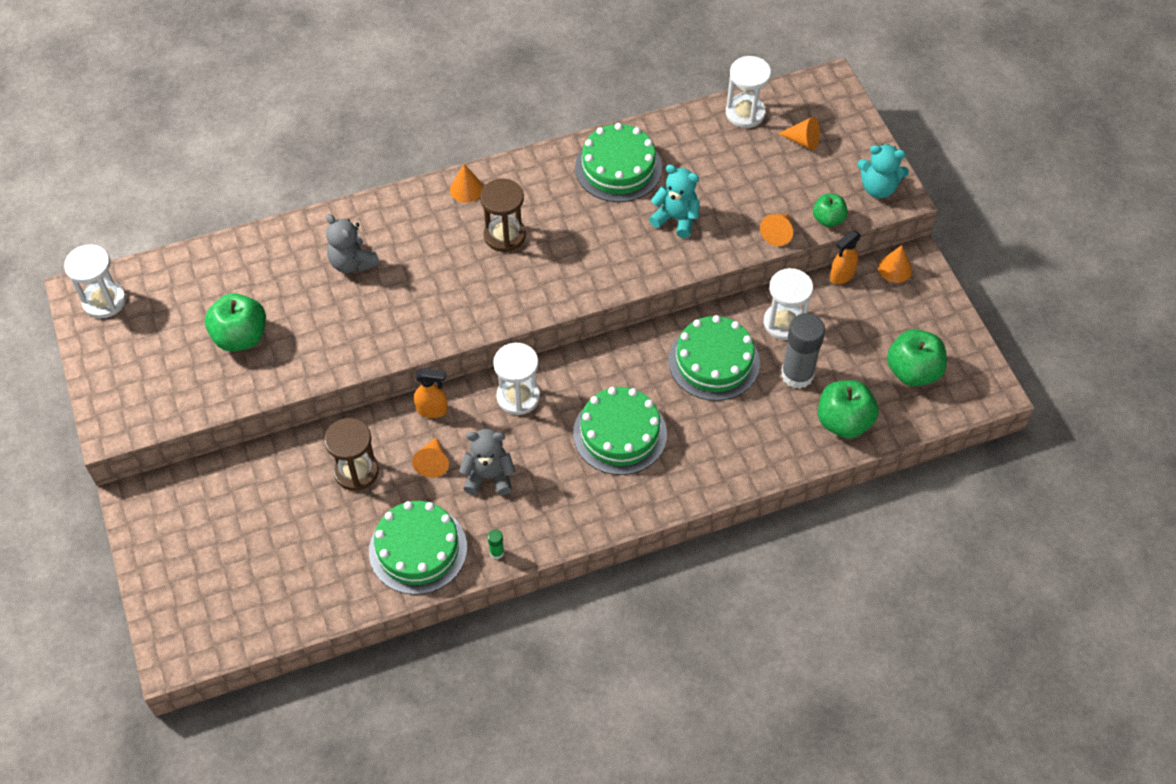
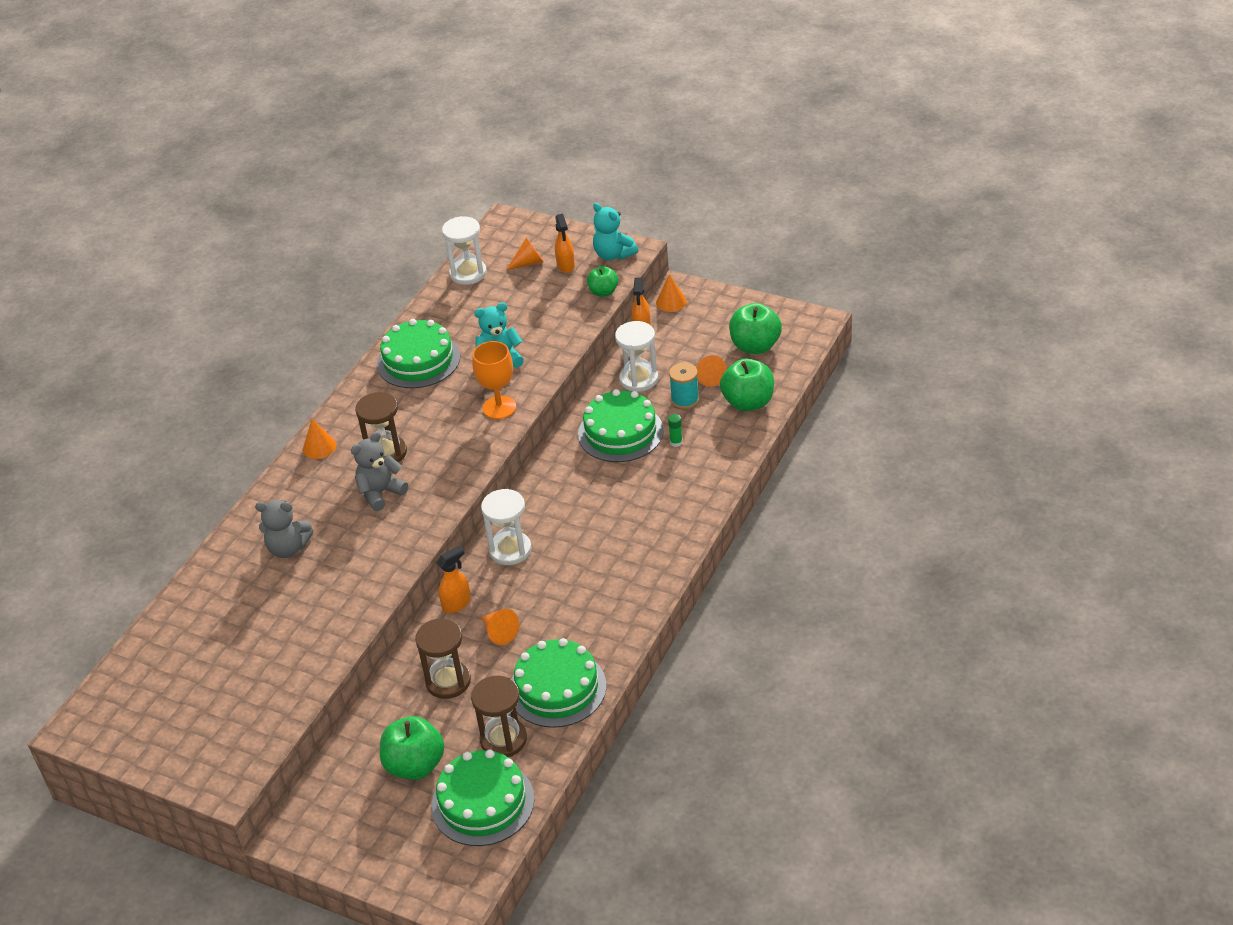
camera: 40 degrees left, 15 degrees down
white hourglass [64,244,126,319] -> none
green apple [205,293,266,352] -> green apple moved to [380,716,444,780]
grey teddy bear [459,429,515,495] -> grey teddy bear moved to [351,431,408,511]
green glue stick [488,530,504,559] -> green glue stick moved to [668,414,683,447]
green cake [573,387,667,475] -> green cake moved to [431,750,535,846]
orange cone [760,214,793,246] -> orange cone moved to [696,355,727,387]
grey glue stick [781,313,825,389] -> turquoise spool [669,363,699,409]
turquoise teddy bear [858,144,909,198] -> turquoise teddy bear turned 75 degrees clockwise [593,203,638,260]
none -> brown hourglass [471,675,527,757]
none -> orange goblet [472,341,516,419]
none -> orange spray bottle [555,214,575,273]

